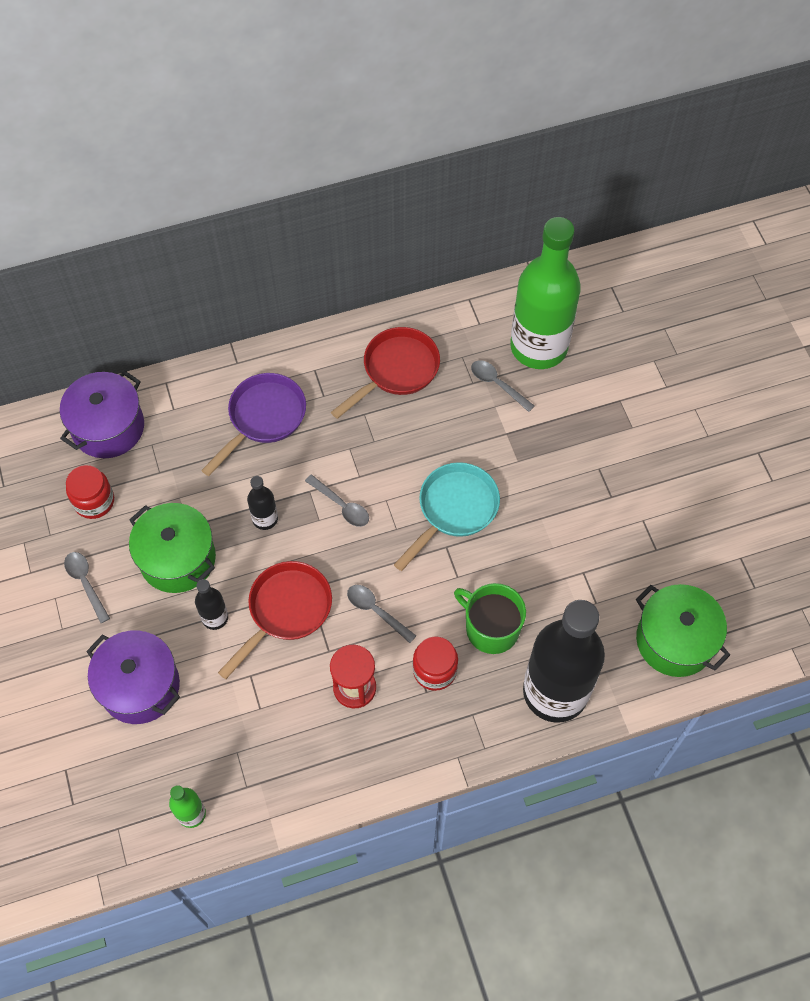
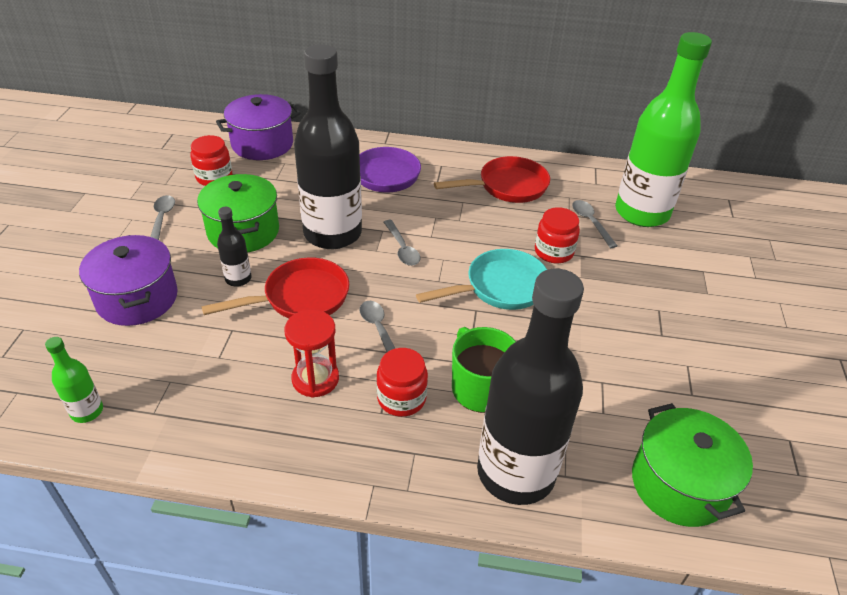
camera: 25 degrees right, 20 degrees down
black bottle [247,476,278,530] -> black bottle [294,44,362,249], size x2.39
none -> red jar [535,207,580,263]

